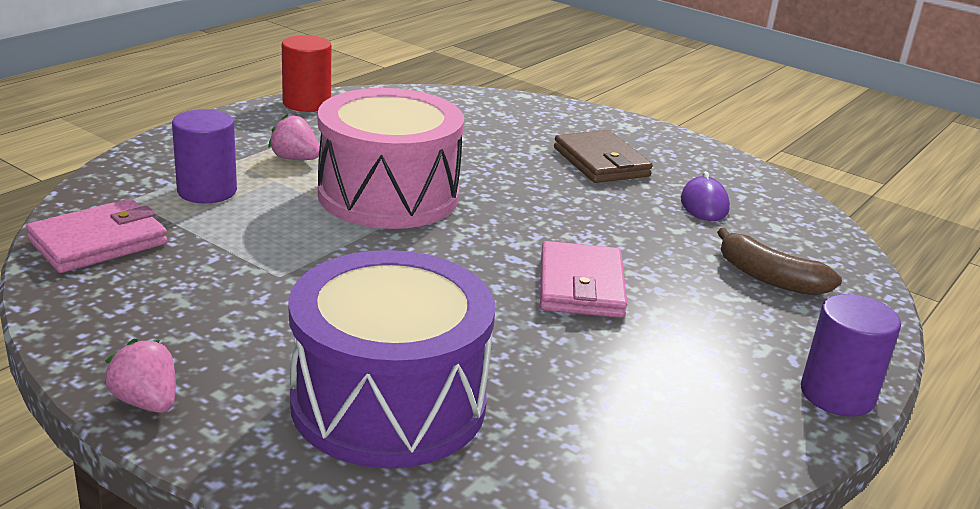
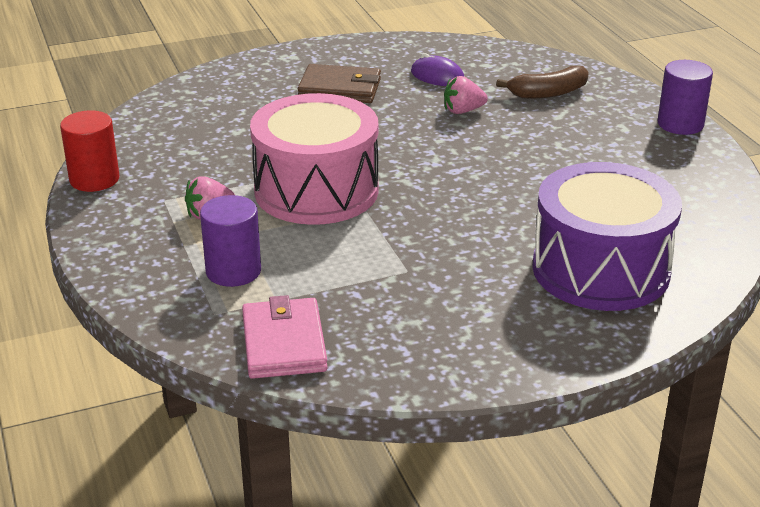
camera: 55 degrees left, 5 degrees up
pink strawberry [105,339,176,413] -> pink strawberry moved to [444,76,488,114]
pink wallet [540,241,627,318] -> none

